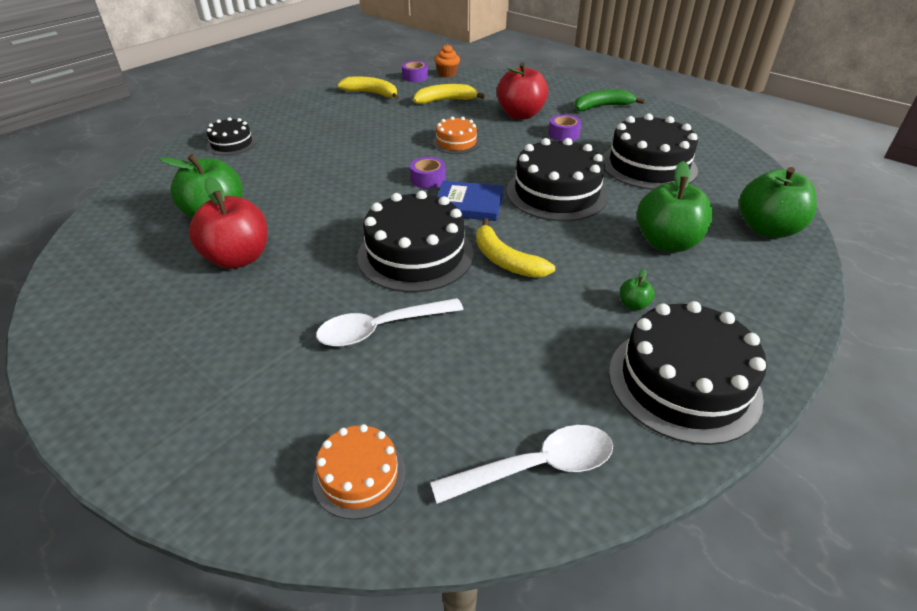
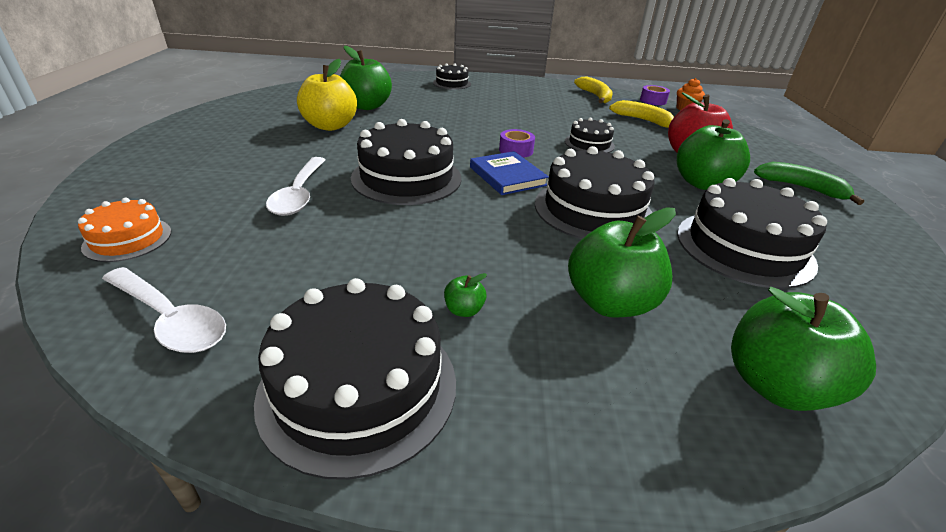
camera: 50 degrees right, 5 degrees down
red apple [189,176,267,269] -> yellow apple [297,59,357,131]
white spoon [316,298,464,347] -> white spoon turned 120 degrees counterclockwise [266,157,326,216]
orange cake [433,116,480,154] -> black cake [565,117,615,153]
yellow banana [476,218,555,278] -> none
purple tape [549,115,582,141] -> green apple [677,119,750,190]

